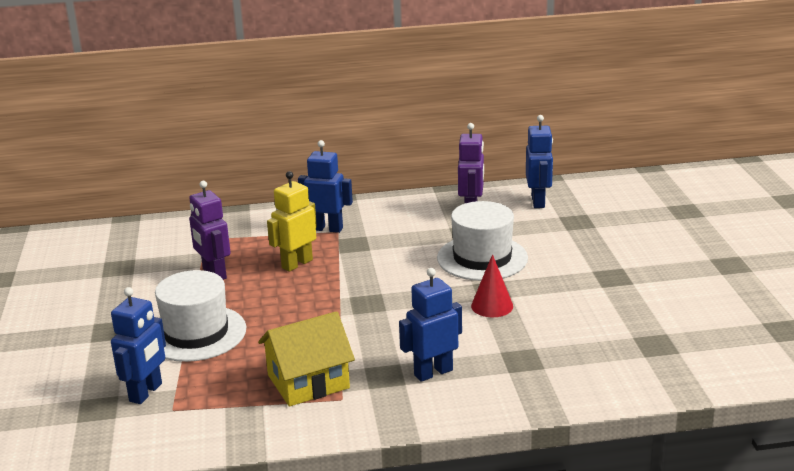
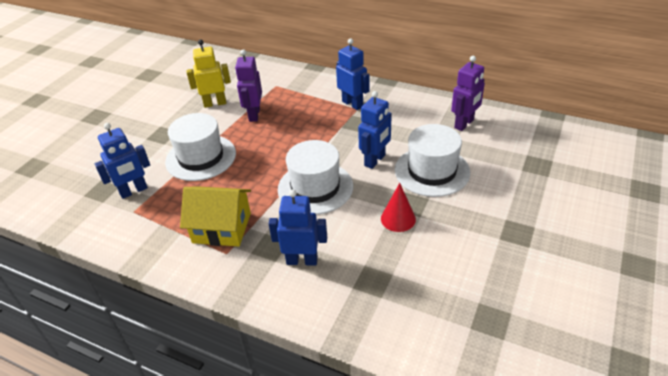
camera: 35 degrees right, 15 degrees up
yellow robot [267,171,317,272] -> yellow robot moved to [186,40,231,108]
blue robot [526,115,553,208] -> blue robot moved to [358,91,392,169]
none -> white hat [278,140,353,215]

